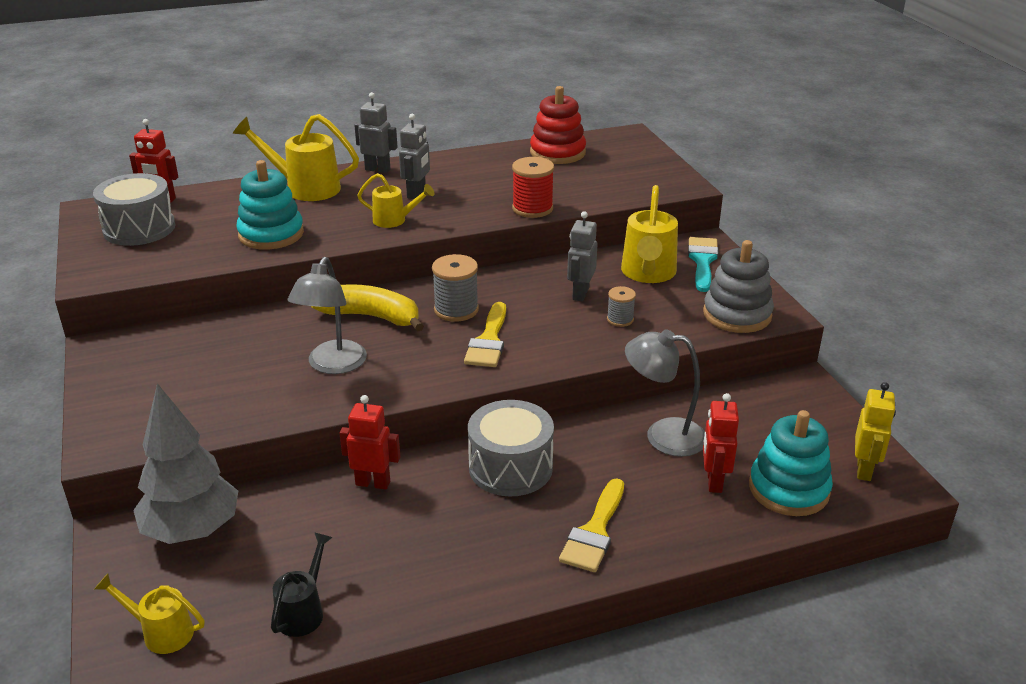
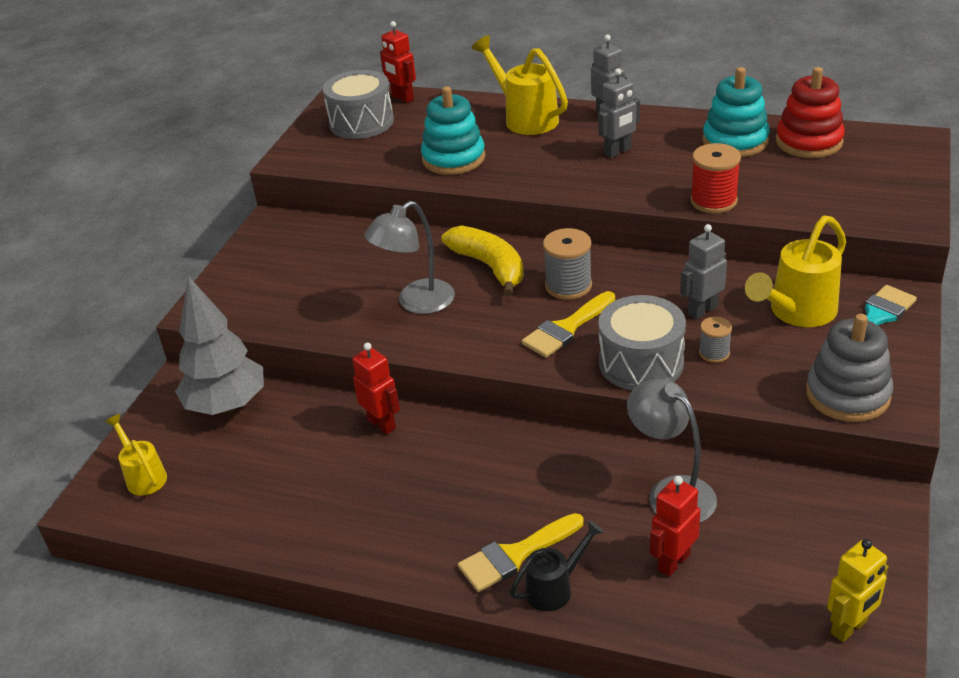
camera: 40 degrees right, 5 degrees up
black watering can [271,532,333,637] -> black watering can moved to [510,521,604,611]
yellow watering can [357,173,434,228] -> none
grey drum [468,400,554,496] -> grey drum moved to [598,295,686,390]
turquoise stacking toy [749,410,833,516] -> turquoise stacking toy moved to [703,67,770,157]

